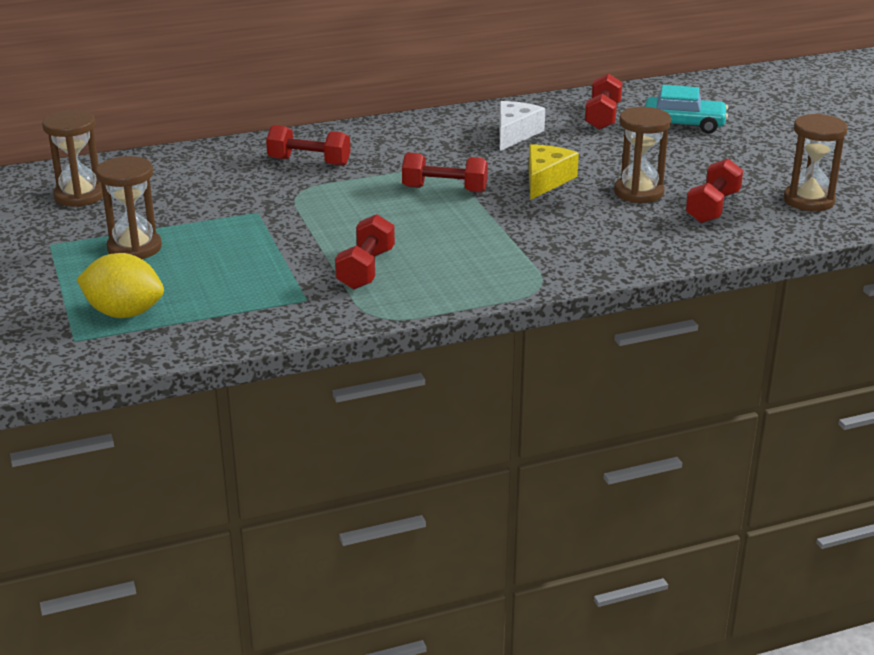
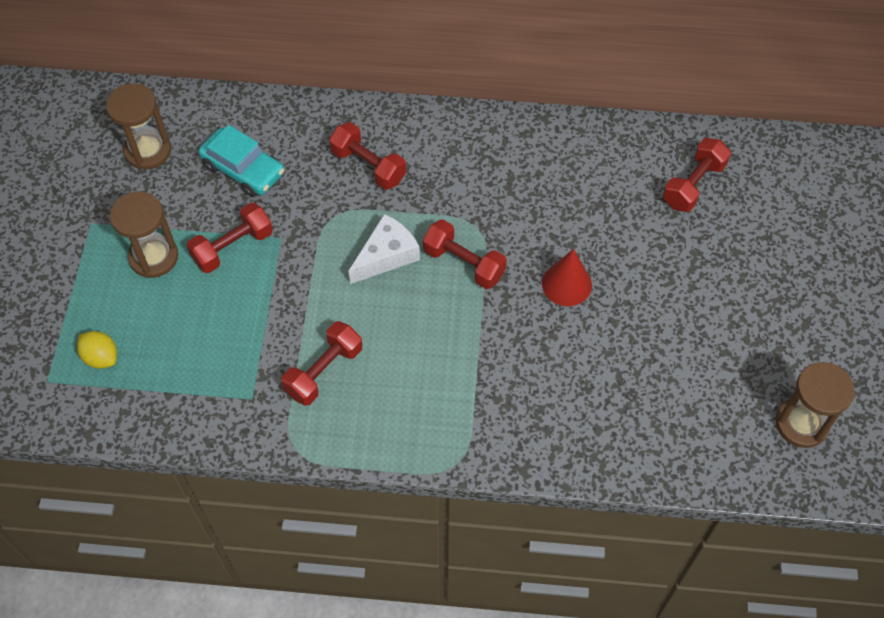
camera: 25 degrees right, 30 degrees up
yellow lemon [76,253,164,318] -> yellow lemon [77,331,117,369], size x0.62
white cheese [499,101,545,151] -> white cheese moved to [349,214,420,284]
yellow cheese [529,144,579,200] -> red cone [542,249,592,306]
brown hourglass [614,107,671,203] -> none
turquoise car [645,85,728,134] -> turquoise car moved to [198,125,284,197]
red dumbbell [685,159,743,223] -> red dumbbell moved to [186,203,273,273]

